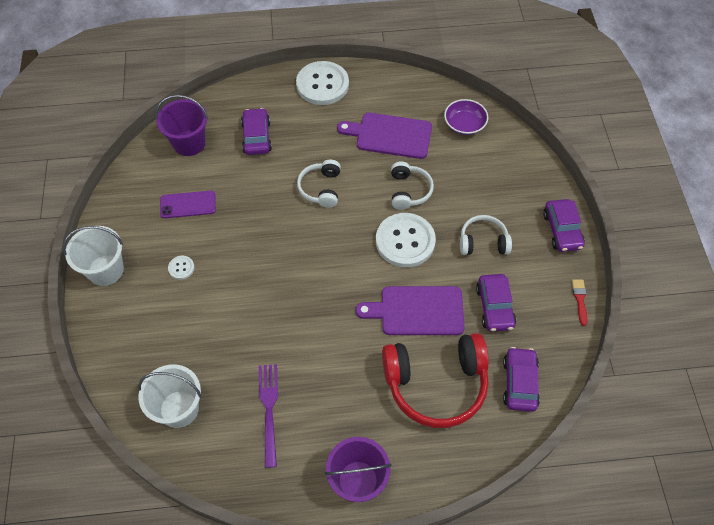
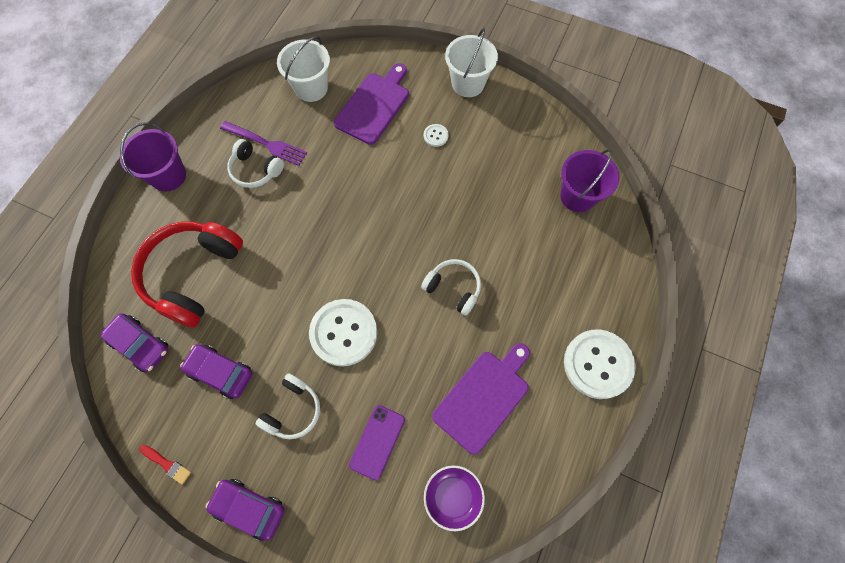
camera: 120 degrees right, 10 degrees up
purple phone [160,191,216,218] -> purple phone moved to [349,405,405,480]
purple car [241,108,272,155] -> none
purple cutting board [356,286,465,335] -> purple cutting board moved to [334,63,409,145]
white headphones [391,162,434,210] -> white headphones moved to [227,139,284,188]

